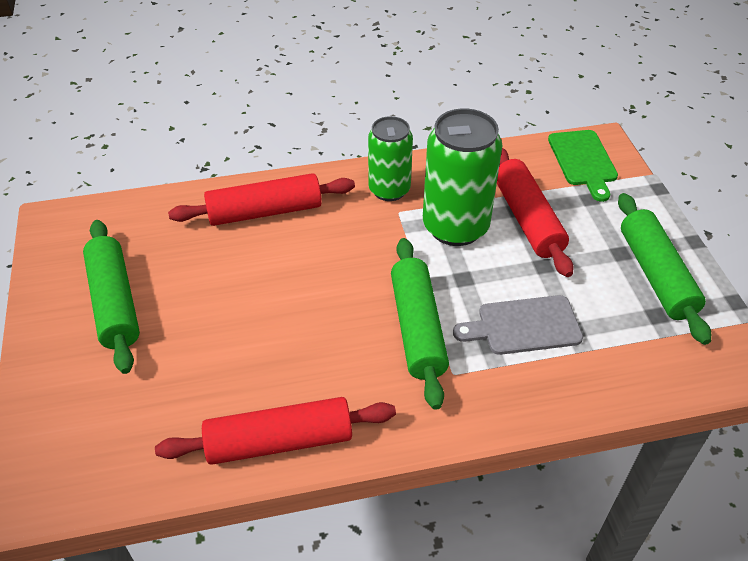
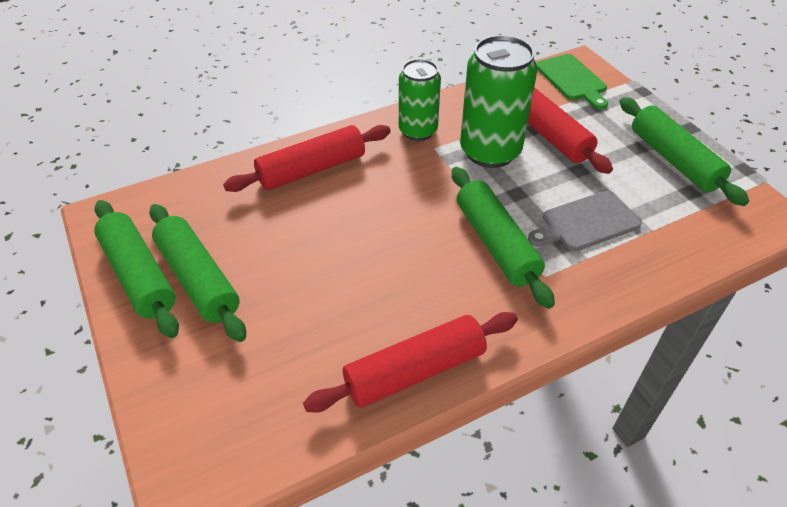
camera: 15 degrees left, 0 degrees up
none -> green rolling pin [94,200,179,338]

